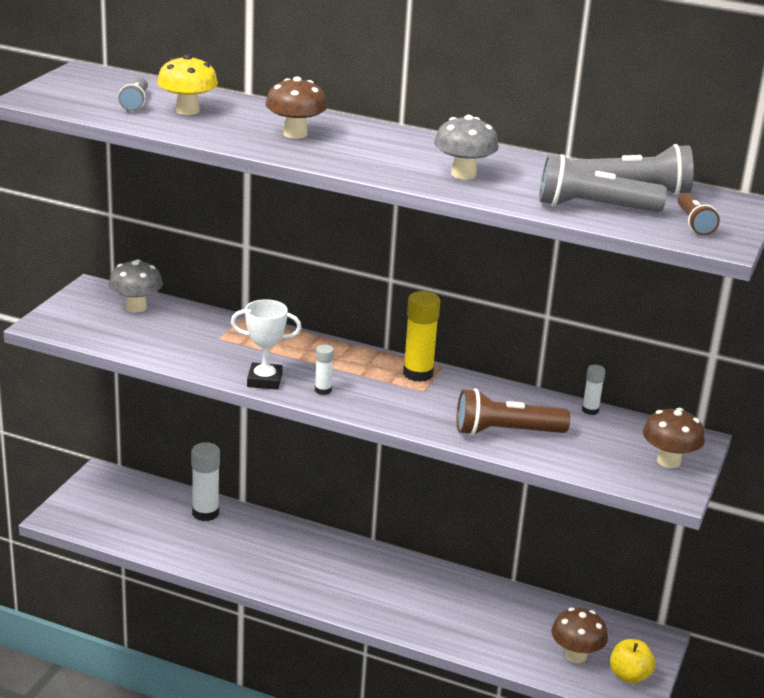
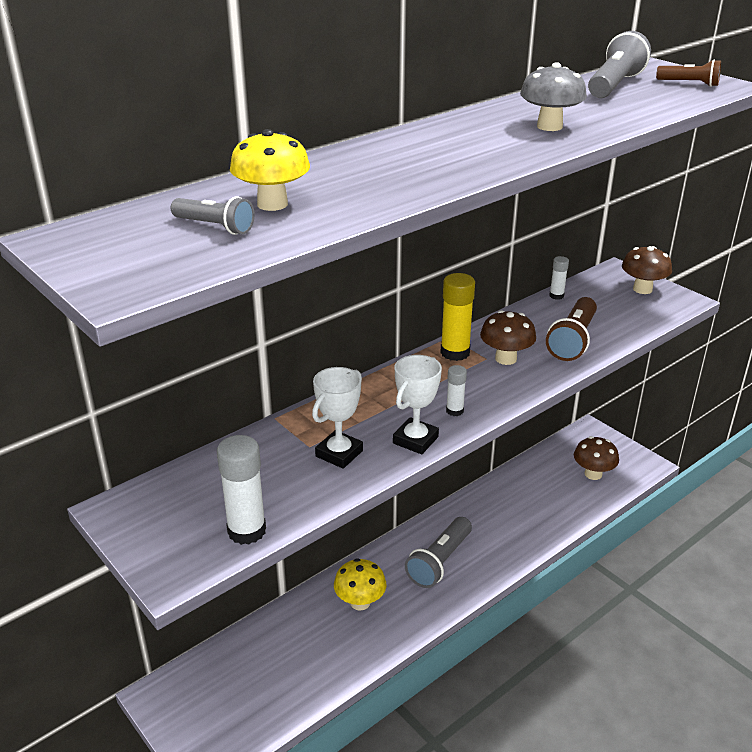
camera: 60 degrees left, 5 degrees up
grey mushroom [109,259,163,312] -> none
white glue stick [191,442,220,521] -> white glue stick moved to [217,435,266,545]
brown mushroom [265,76,327,139] -> brown mushroom moved to [480,310,536,365]
grey flashlight [539,154,667,212] -> grey flashlight moved to [405,517,472,588]
yellow apple [610,639,655,684] -> none
none -> white trophy [312,367,363,469]
none -> yellow mushroom [334,558,386,611]

